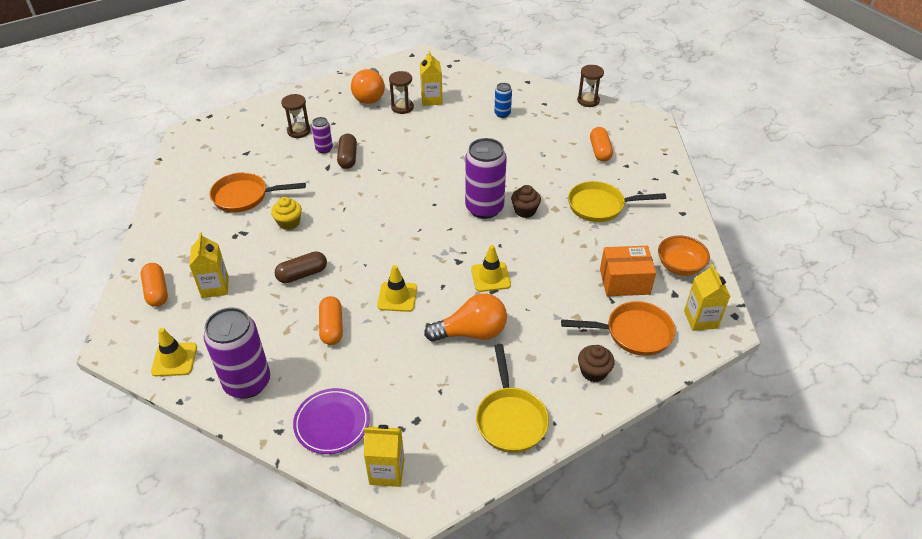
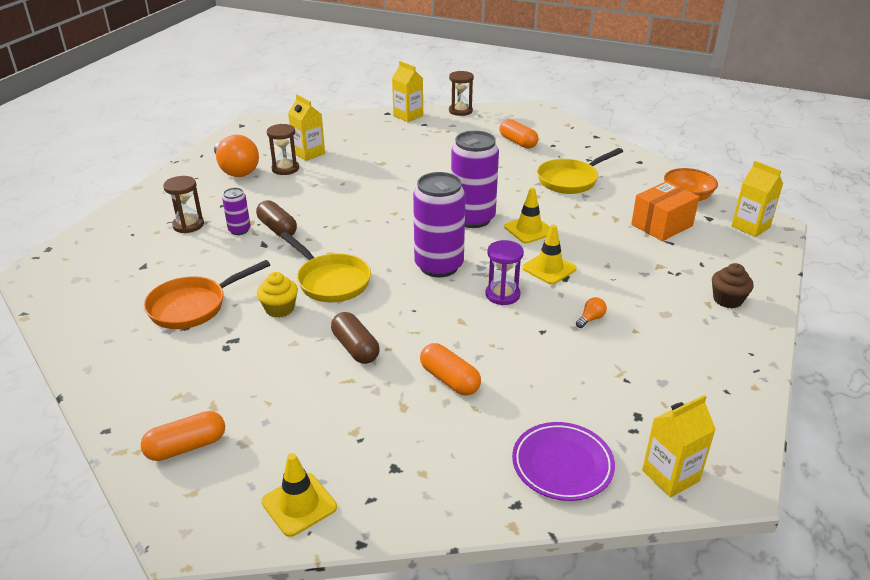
camera: 35 degrees left, 10 degrees down
orange capsule [141,263,168,307] -> orange capsule turned 60 degrees counterclockwise [140,411,225,461]
yellow carton [189,232,229,298] -> yellow carton moved to [392,61,423,122]
purple can [204,307,270,399] -> purple can moved to [413,172,466,277]
brown capsule [275,251,327,283] -> brown capsule turned 60 degrees counterclockwise [331,312,380,364]
yellow traffic cone [377,265,417,312] -> yellow traffic cone moved to [504,188,550,243]
orange light bulb [424,293,507,342] -> orange light bulb [576,297,607,328], size x0.40
yellow pan [476,344,549,453] -> yellow pan moved to [280,232,371,303]
blue can [494,83,512,118] -> none
brown cupcake [511,185,541,218] -> none
orange pan [561,301,675,356] -> none
none -> purple hourglass [486,240,524,305]

